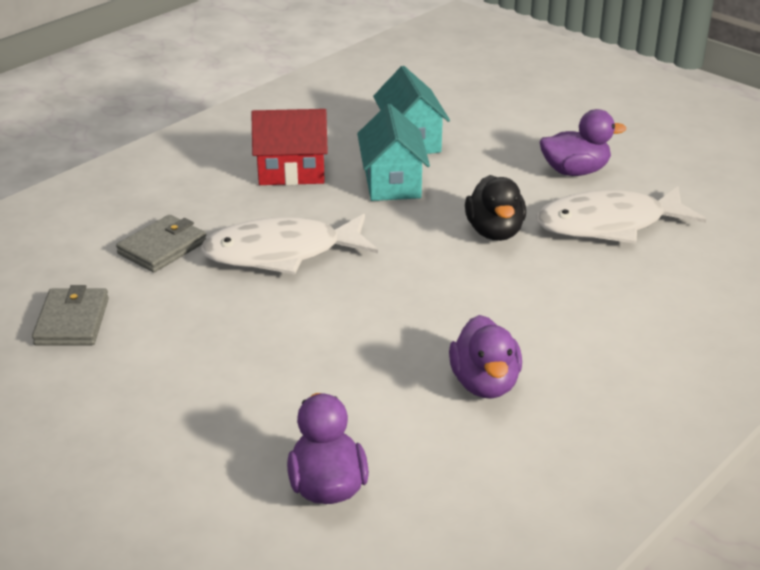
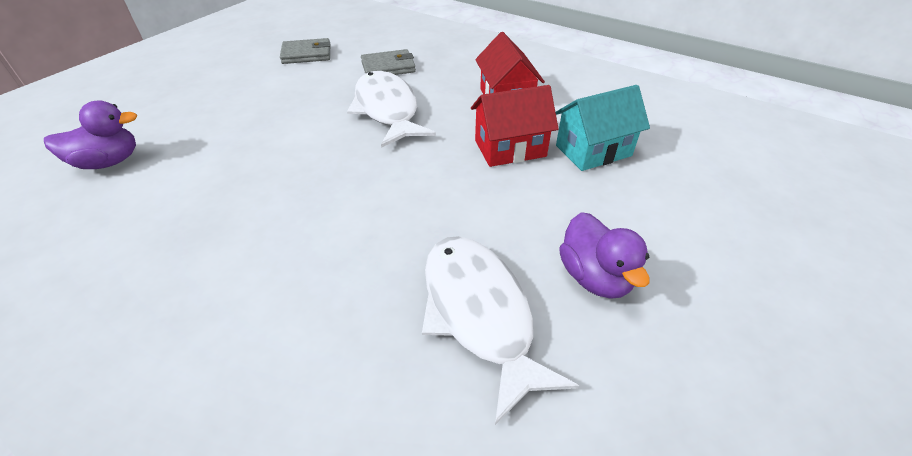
camera: 80 degrees right, 10 degrees up
grey wallet [116,215,206,272] -> grey wallet turned 45 degrees counterclockwise [361,49,416,75]
turquoise house [357,104,430,201] -> red house [471,85,559,167]
purple duck [449,315,522,399] -> none
black duck [465,175,526,241] -> none

